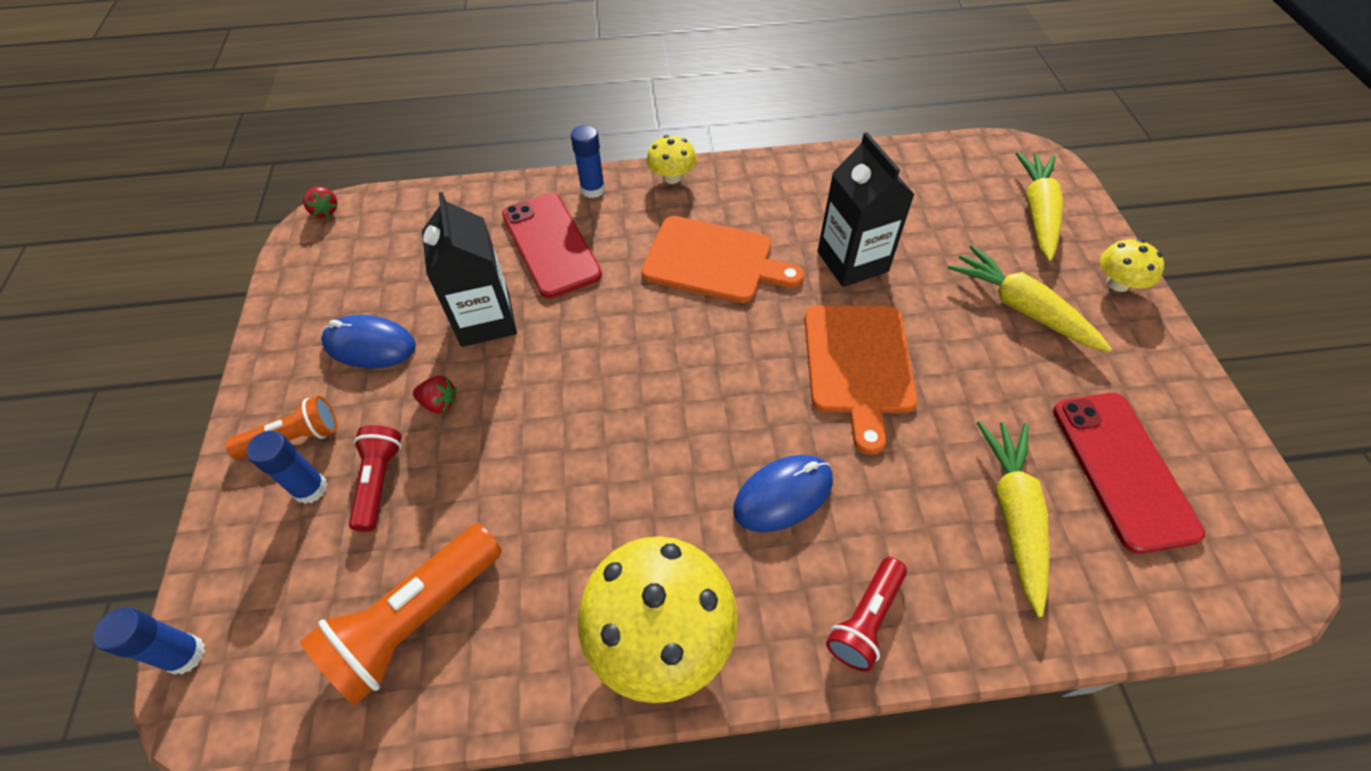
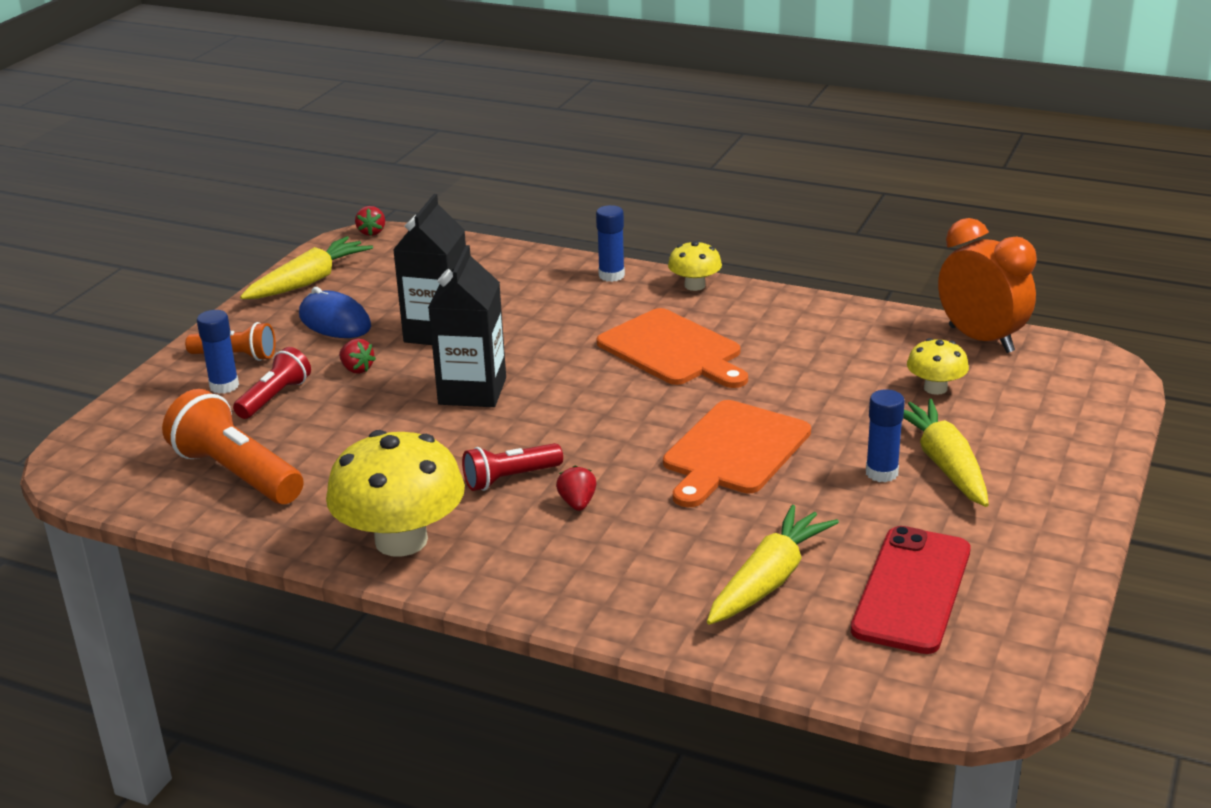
camera: 30 degrees right, 25 degrees down
blue glue stick [93,607,205,674] -> blue glue stick moved to [866,389,905,482]
orange flashlight [300,523,502,706] -> orange flashlight turned 60 degrees clockwise [162,389,304,504]
red phone [502,193,602,298] -> none
blue mouse [733,455,833,532] -> red strawberry [556,465,597,511]
black carton [818,132,915,287] -> black carton moved to [428,245,506,407]
red flashlight [826,557,907,672] -> red flashlight moved to [462,443,563,491]
yellow carrot [1016,152,1063,261] -> yellow carrot moved to [240,236,373,299]
yellow mushroom [1100,239,1164,292] -> yellow mushroom moved to [907,338,969,395]
none -> orange clock [938,218,1037,353]

